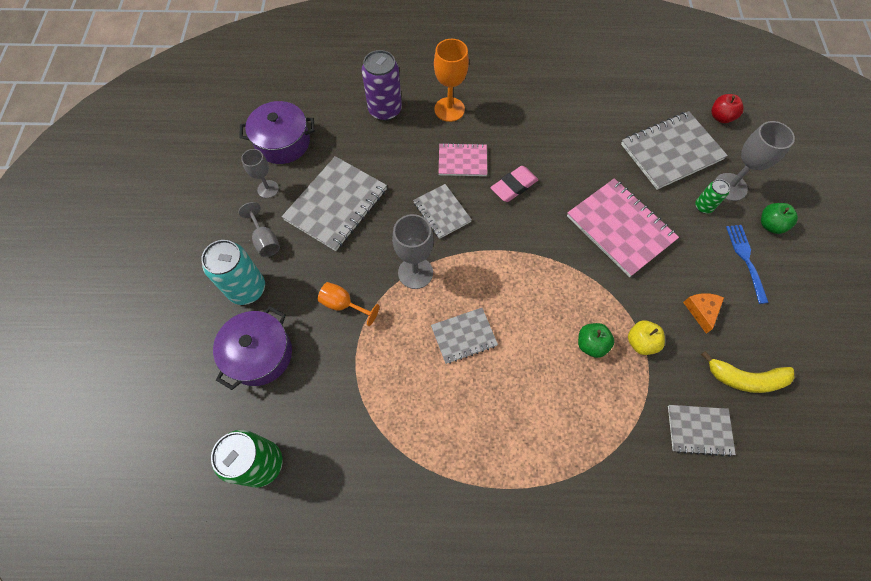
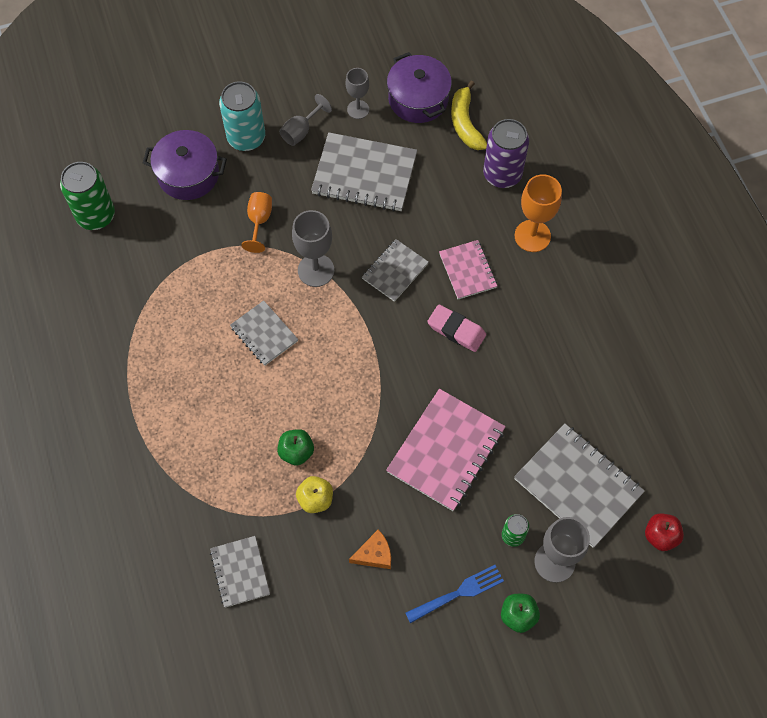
camera: 70 degrees right, 0 degrees up
yellow banana [701,351,795,393] -> yellow banana moved to [451,80,487,150]

